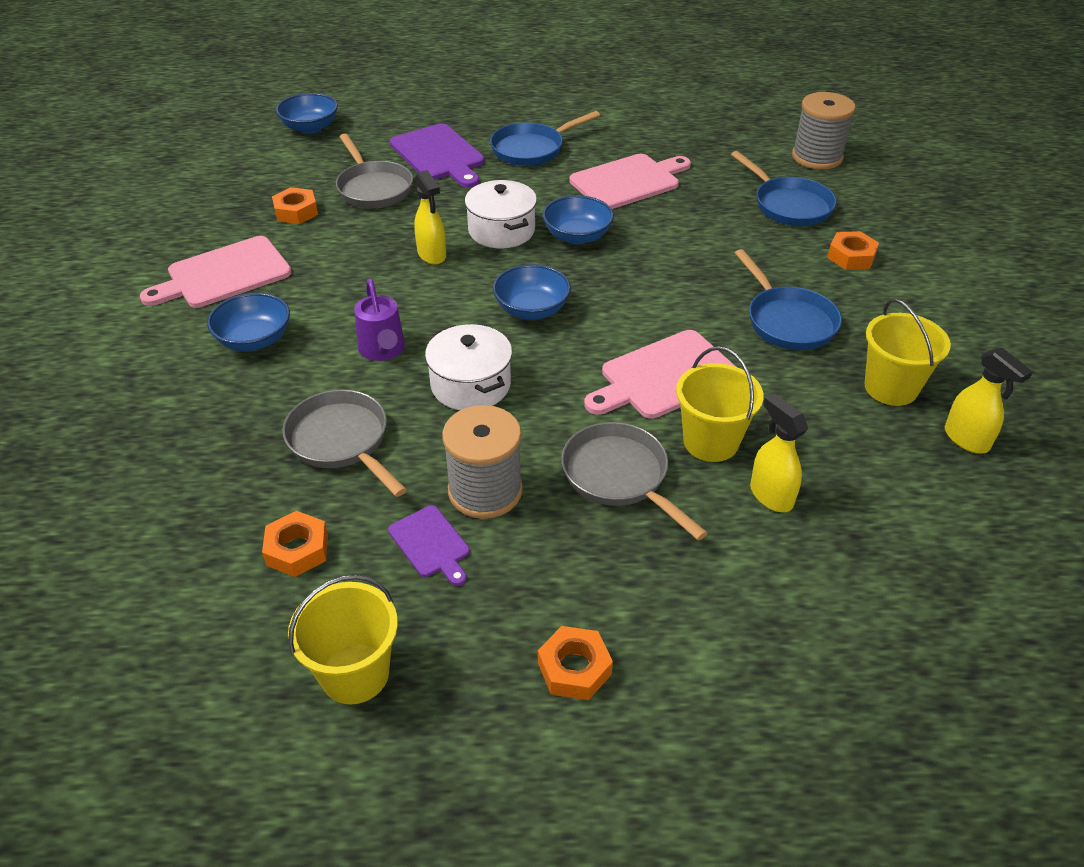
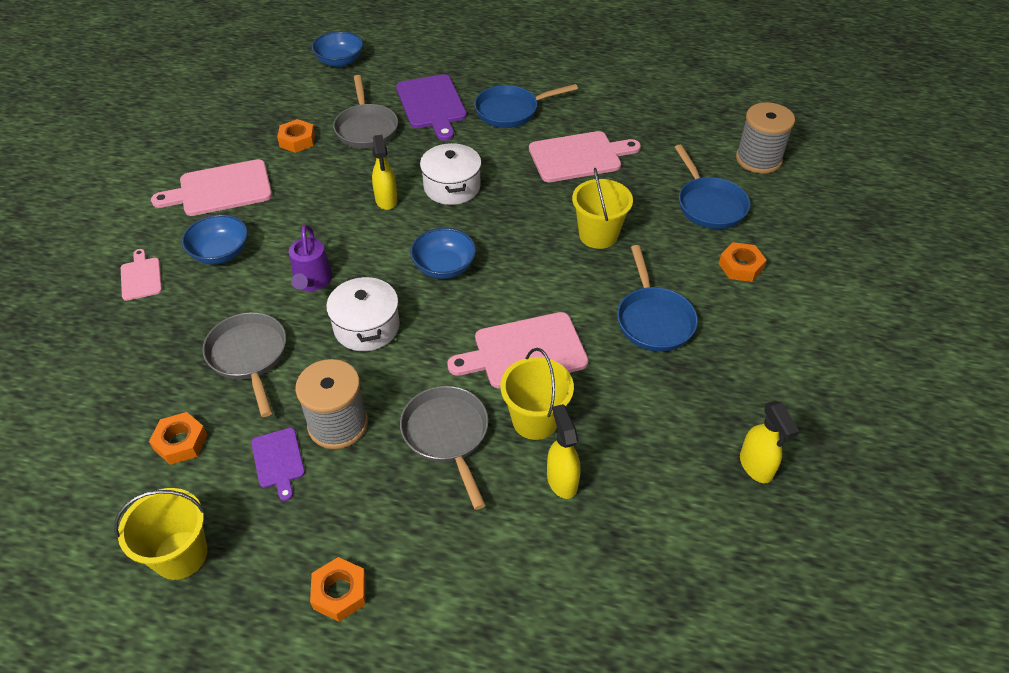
camera: 15 degrees right, 5 degrees up
blue bowl [543,195,614,245] -> none
yellow bucket [865,299,951,406] -> yellow bucket moved to [572,168,633,249]
none -> pink cutting board [121,249,162,301]

